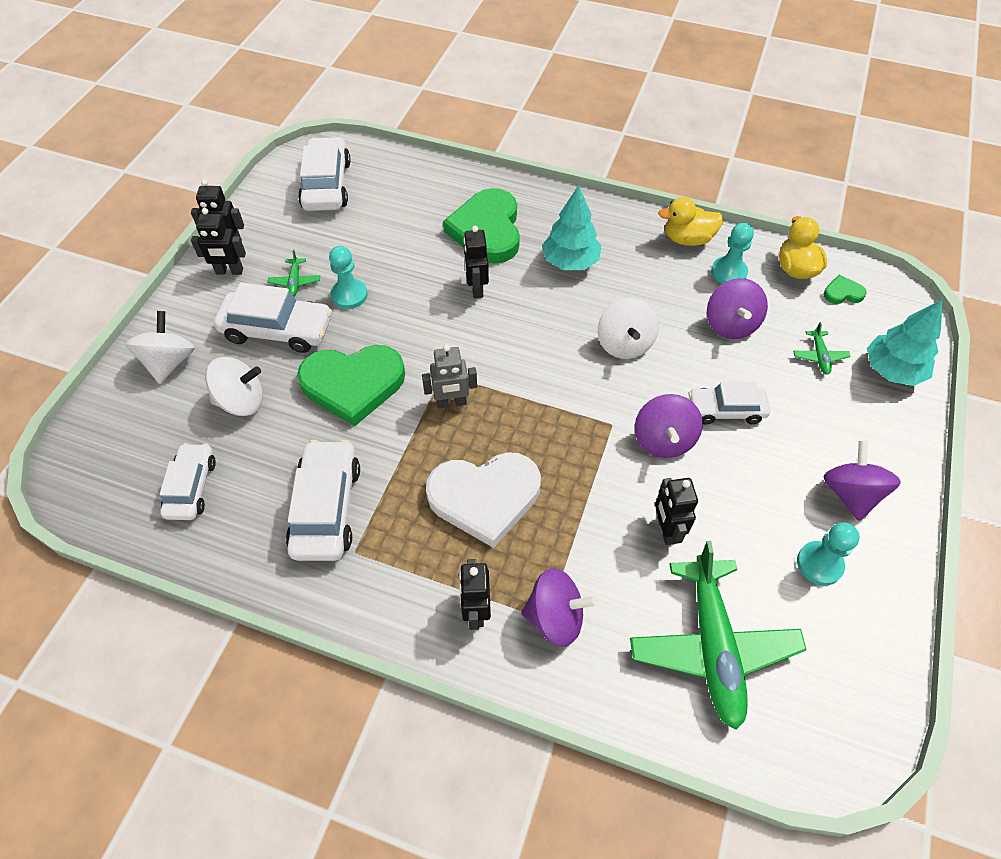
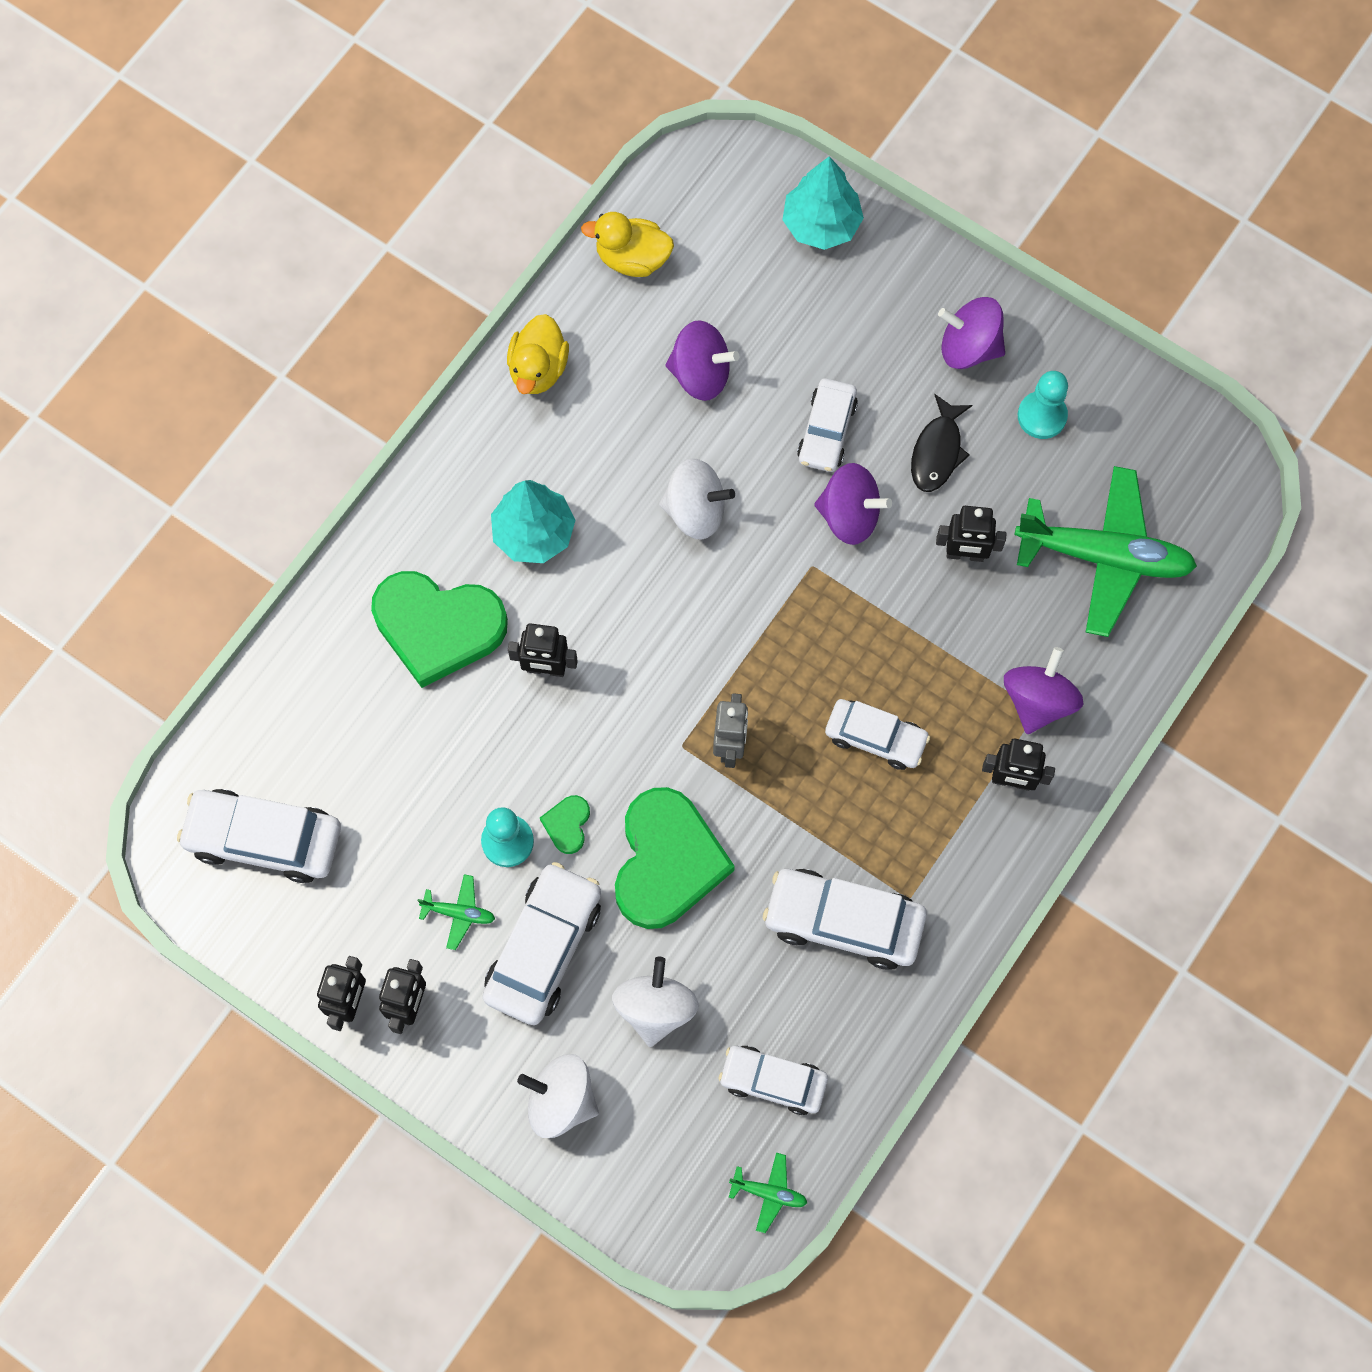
camera: 75 degrees left, 15 degrees up
white heart [426,452,541,548] -> white car [825,699,930,770]
turquoise pawn [711,223,754,284] -> none
green plane [793,322,851,375] -> green plane moved to [729,1153,807,1233]
green heart [823,275,867,304] -> green heart moved to [540,795,590,854]
none -> black fish [911,394,972,492]

